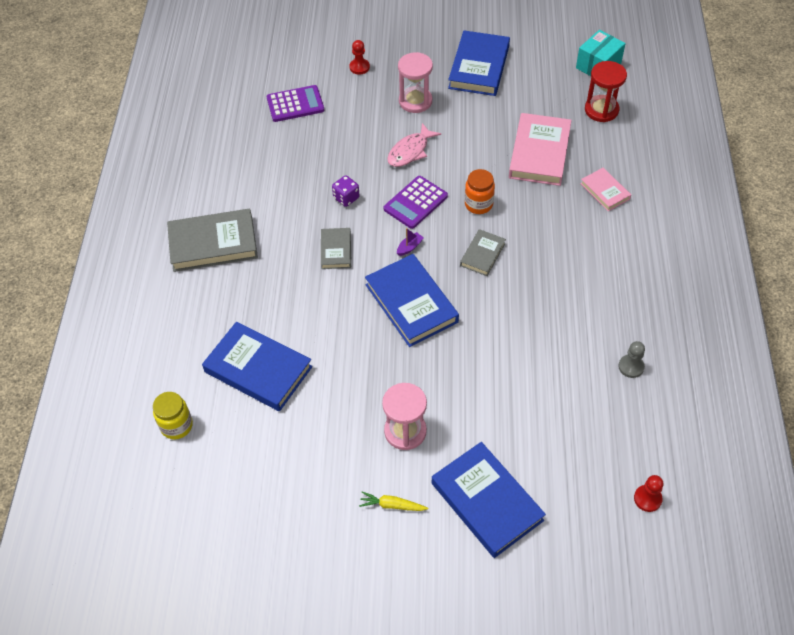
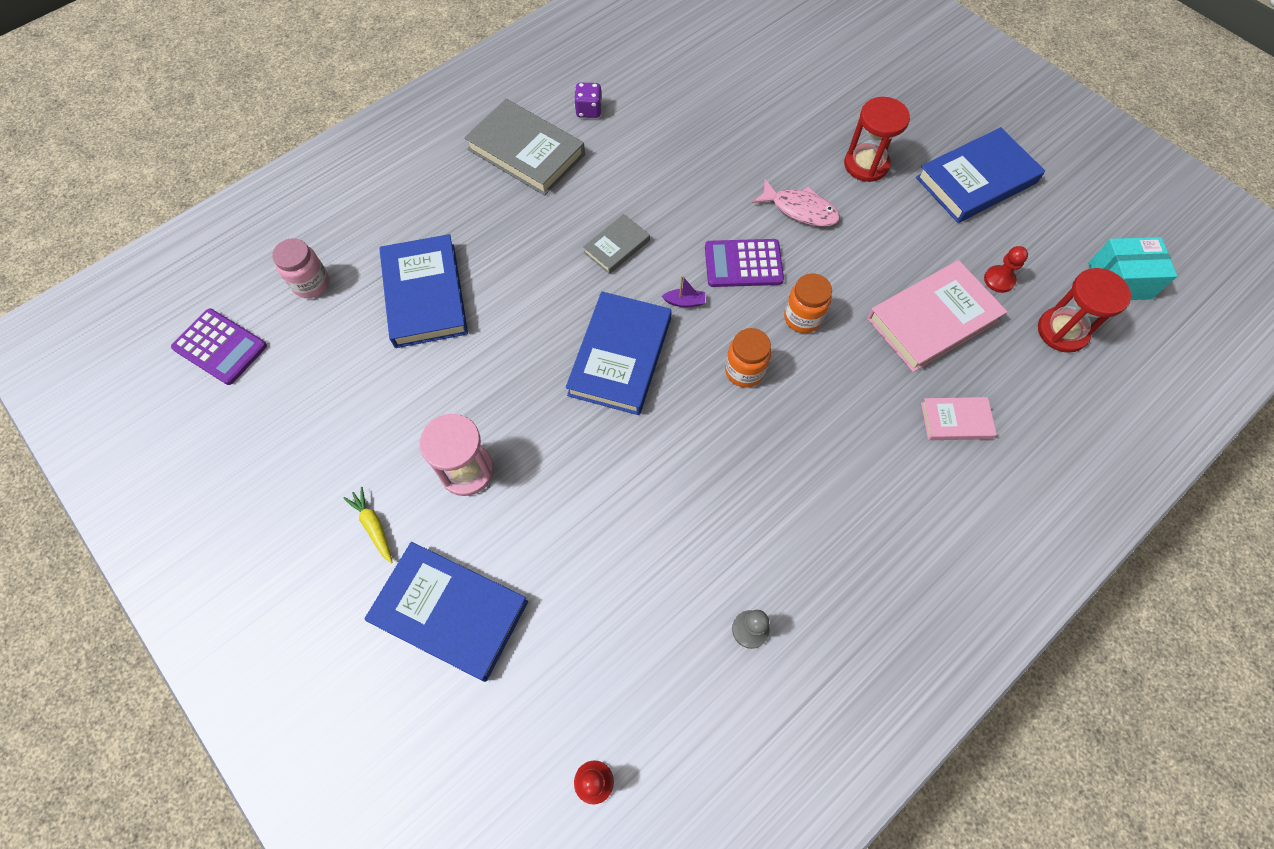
camera: 45 degrees right, 10 degrees up
yellow jar [153,392,193,439] -> pink jar [272,238,329,298]
purple calculator [267,85,324,122] -> purple calculator moved to [171,309,267,385]
purple dice [332,175,360,207] -> purple dice moved to [574,82,602,118]
red pawn [349,40,370,75] -> red pawn moved to [984,246,1028,293]
pink fish [387,123,441,167] -> pink fish turned 150 degrees counterclockwise [752,179,840,227]
pink hourglass [398,52,433,113] -> red hourglass [844,97,910,182]
blue book [432,442,546,558] -> blue book turned 75 degrees counterclockwise [365,542,528,682]
grey book [460,229,506,276] -> orange jar [725,328,771,388]
pink book [580,168,631,211] -> pink book turned 75 degrees clockwise [921,397,997,440]

